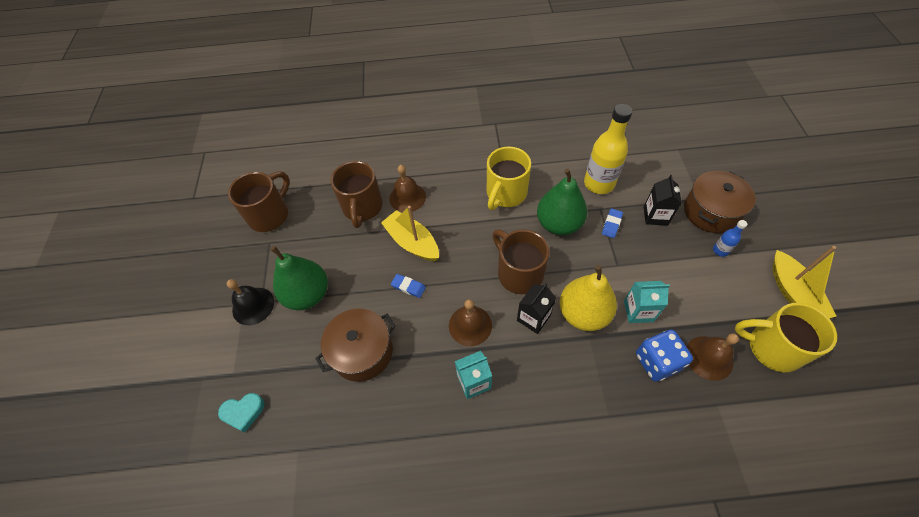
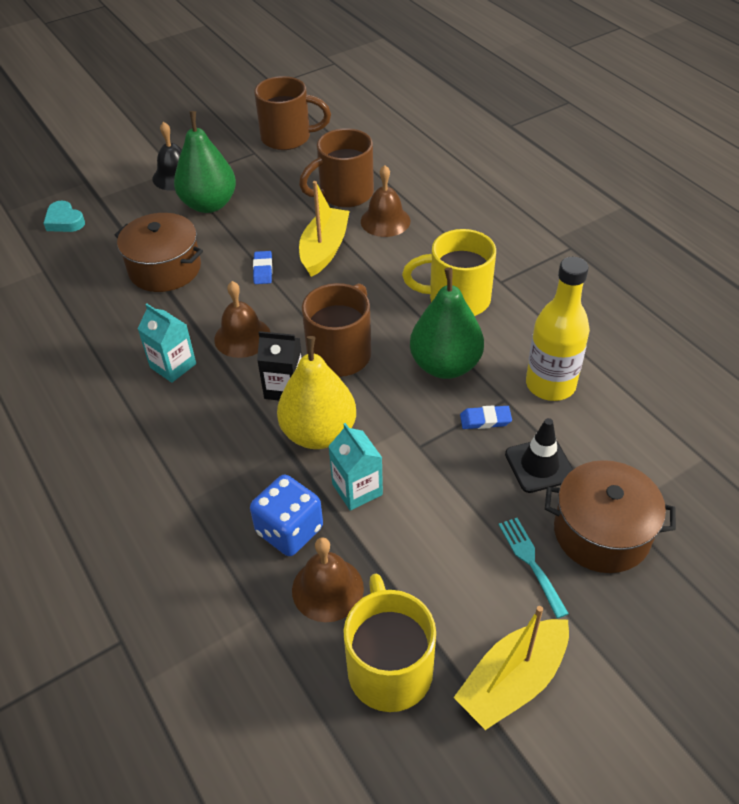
camera: 60 degrees right, 10 degrees down
black carton [644,175,682,226] -> black traffic cone [505,418,573,493]
blue bottle [713,220,747,257] -> turquoise fork [499,518,569,619]

